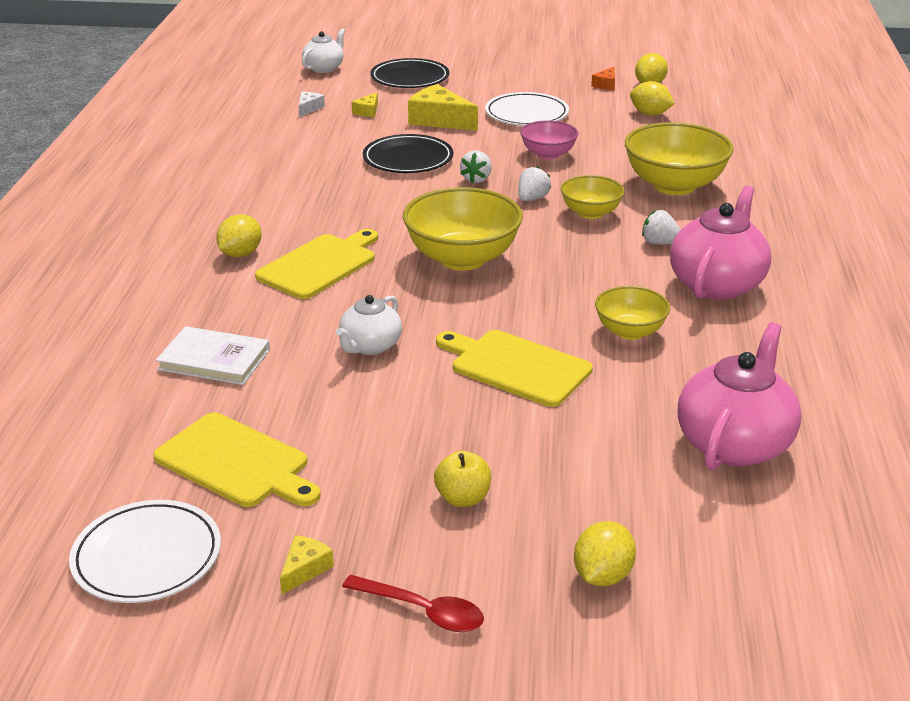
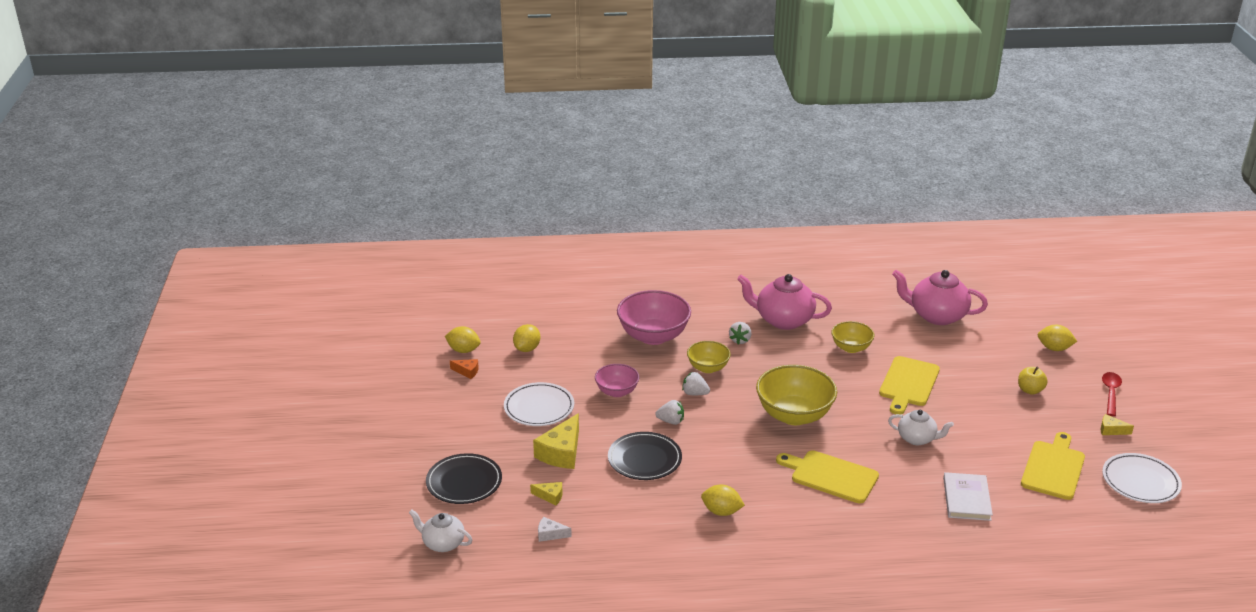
camera: 100 degrees left, 0 degrees up
yellow lemon [216,214,262,257] -> yellow lemon moved to [701,485,745,516]
yellow bowl [625,122,734,195] -> pink bowl [617,290,691,345]

